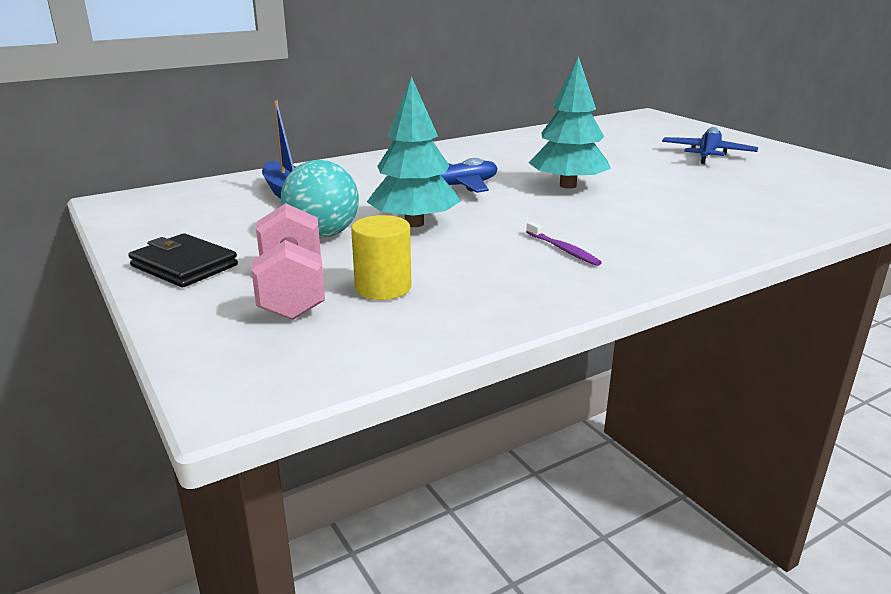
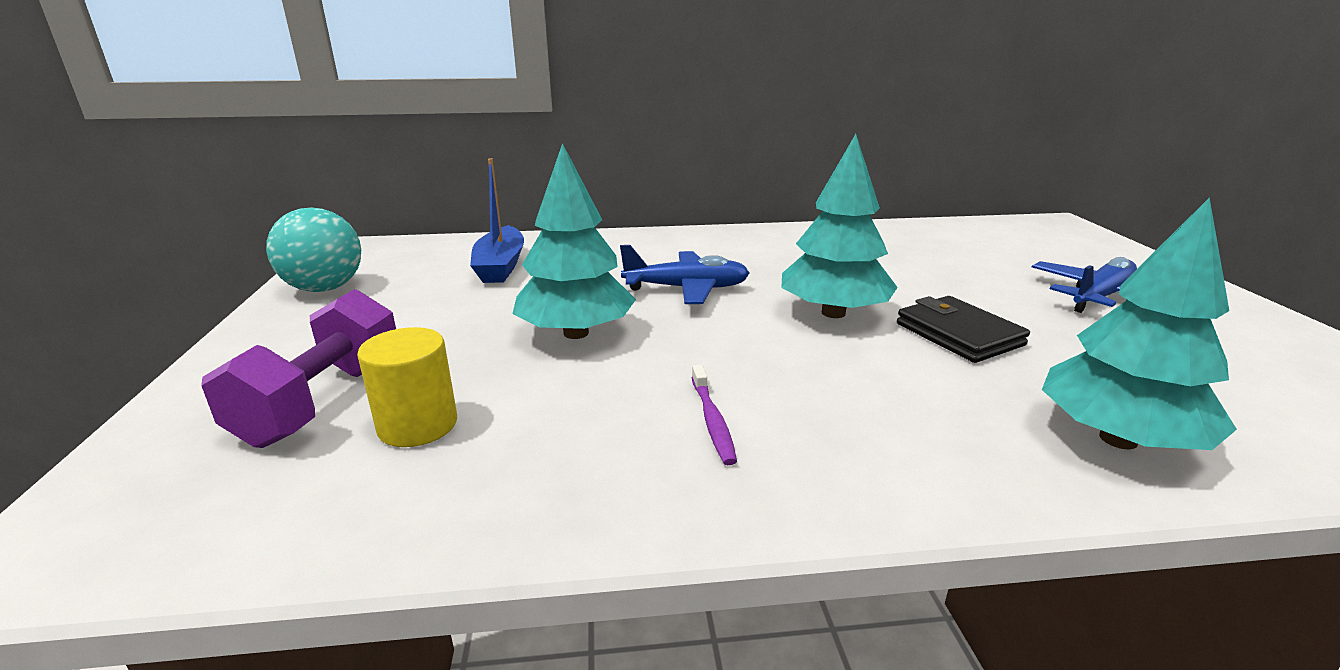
camera: 25 degrees right, 0 degrees up
black wallet [128,233,238,287] -> black wallet moved to [897,296,1030,363]
pink dumbbell [251,203,325,320] -> purple dumbbell [201,289,396,448]
turquoise ball [281,160,359,238] -> turquoise ball moved to [266,207,361,292]
none -> turquoise tree [1042,197,1237,450]

